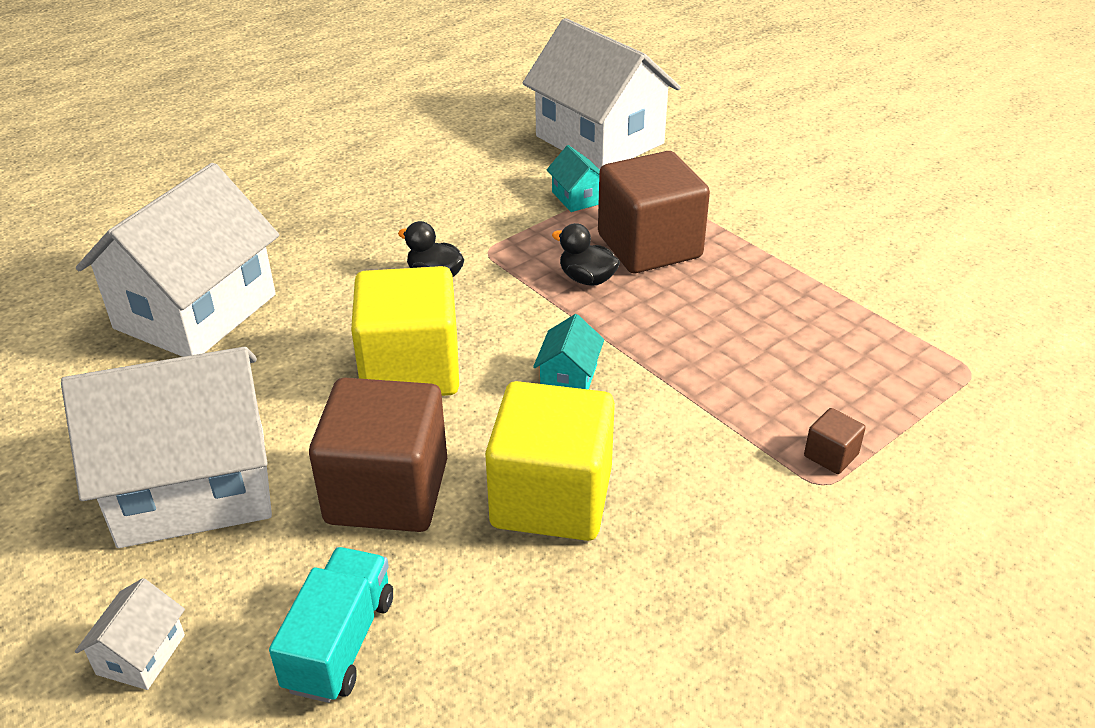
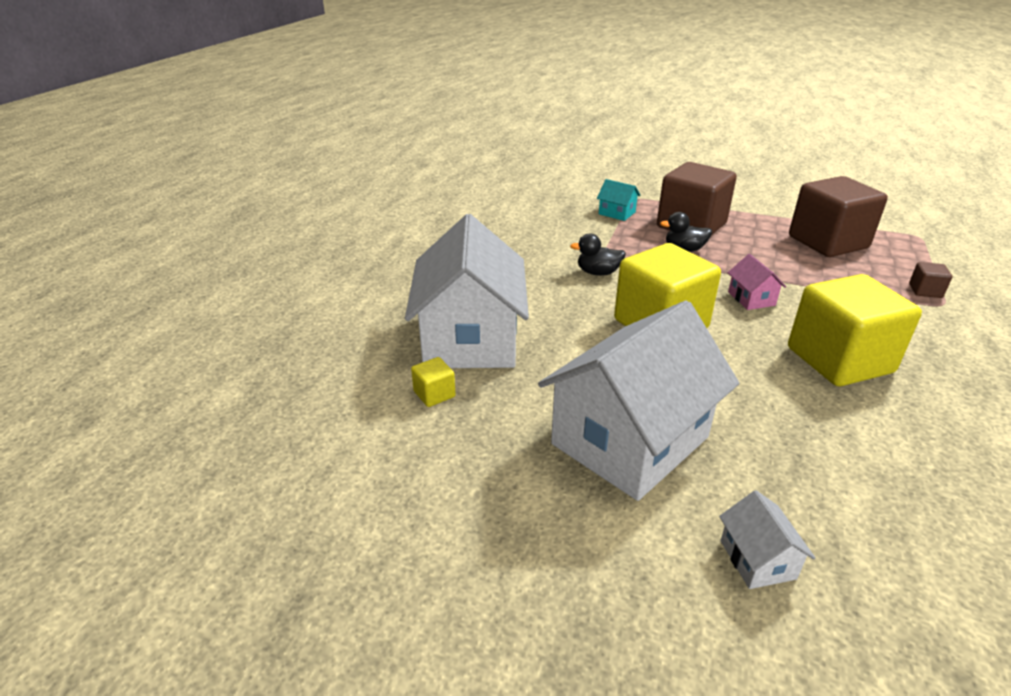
camera: 30 degrees left, 5 degrees down
turquoise truck [269,547,393,703] -> none
brown cube [309,378,447,532] -> brown cube moved to [789,176,888,257]
white house [523,18,681,170] -> none
turquoise house [533,314,604,390] -> pink house [728,254,786,310]
none -> yellow cube [411,357,456,407]

